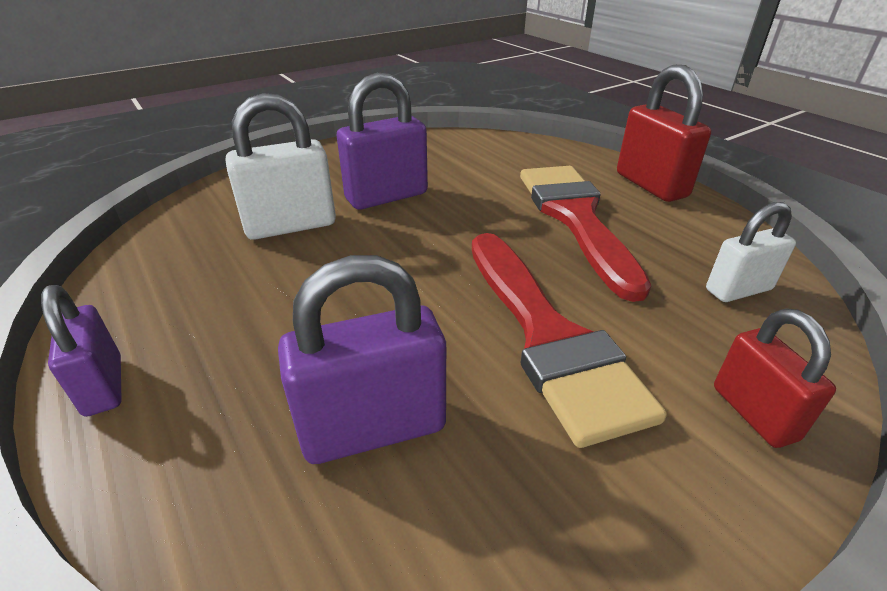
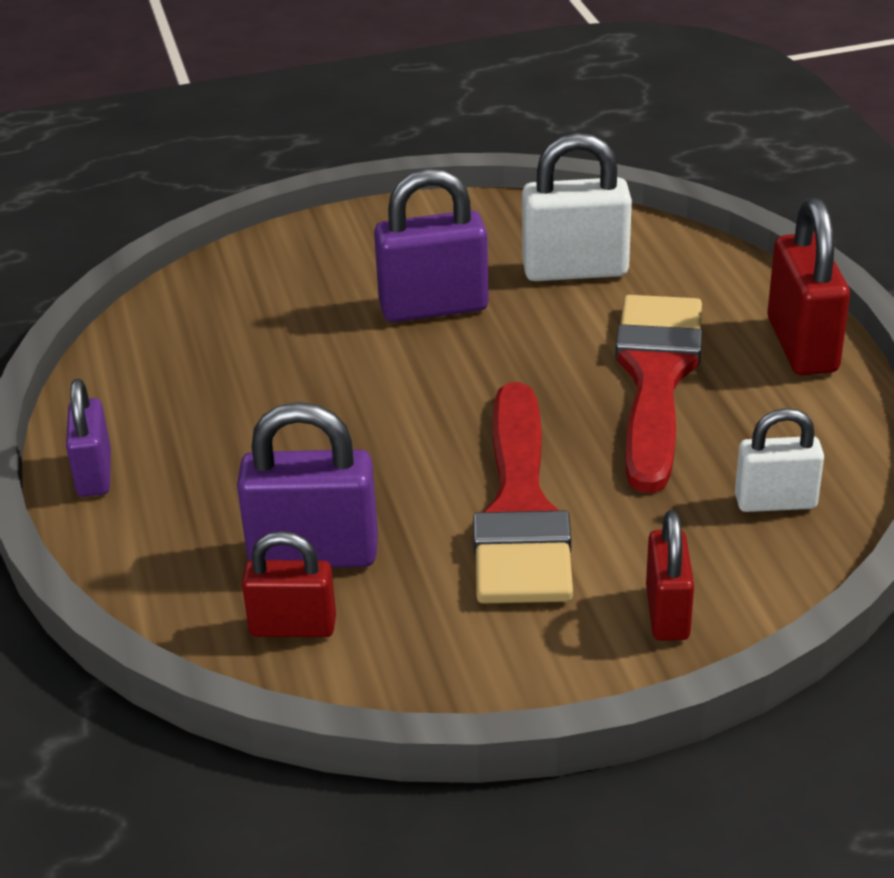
camera: 20 degrees right, 0 degrees up
white padlock [226,93,336,240] -> white padlock moved to [522,133,632,281]
none -> red padlock [242,531,336,637]

